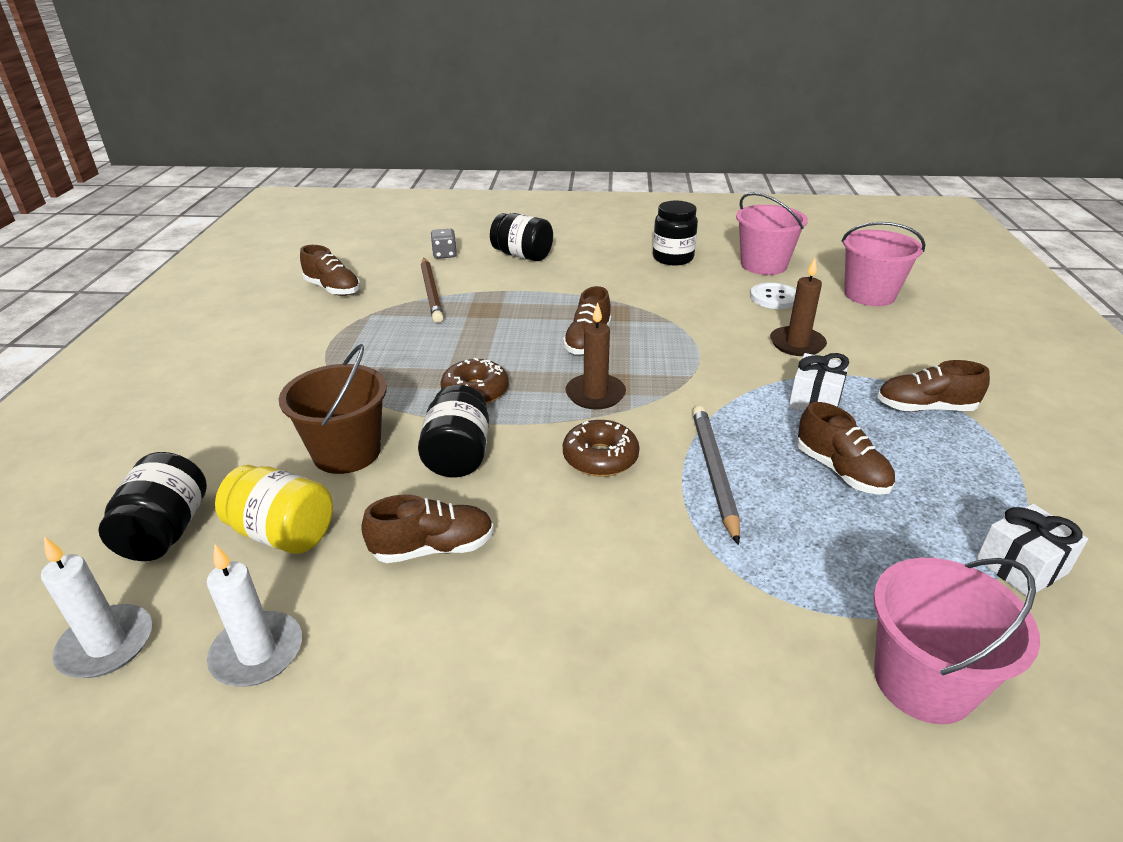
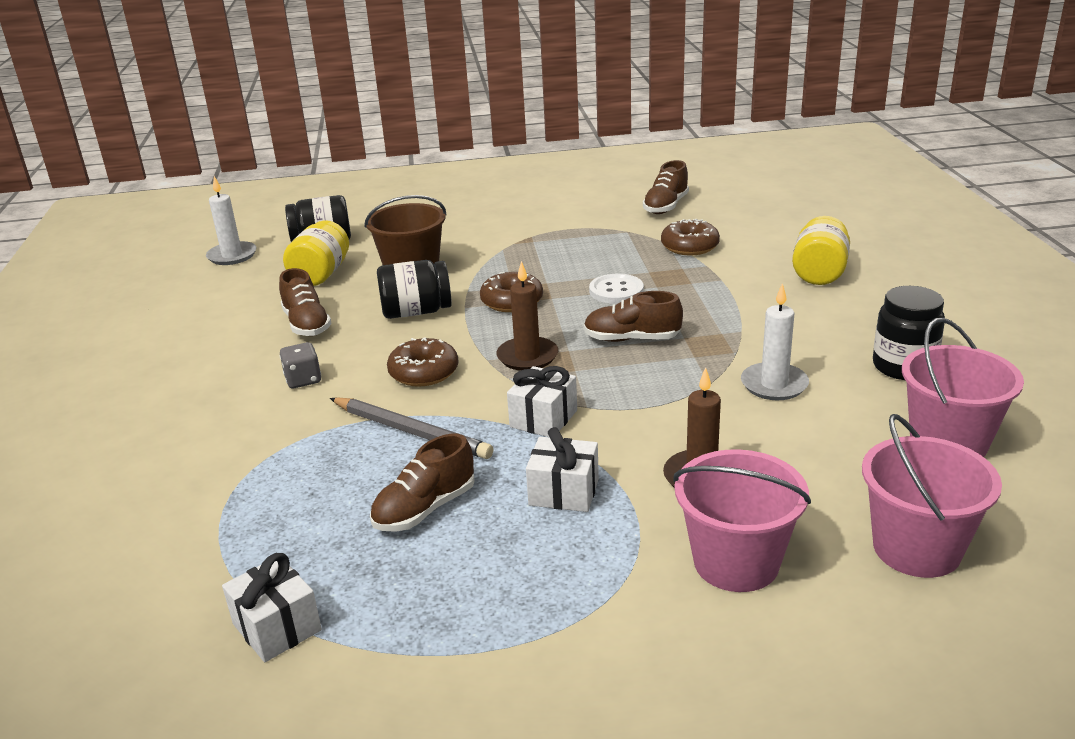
camera: 80 degrees right, 5 degrees down
white candle [207,544,302,687] -> white candle moved to [741,283,809,400]
brown pencil [421,258,444,323] -> brown donut [661,219,720,255]
grey dice [431,229,457,259] -> grey dice moved to [280,342,321,388]
black jar [490,213,553,261] -> yellow jar [792,216,850,285]
grey pencil [692,406,740,545] -> grey pencil turned 45 degrees clockwise [330,397,494,459]
white button [750,282,796,309] -> white button moved to [589,274,644,304]
pink bucket [873,558,1040,724] -> pink bucket moved to [673,449,811,592]
brown shoe [877,360,990,412] -> none
none -> white gift [507,366,577,437]

